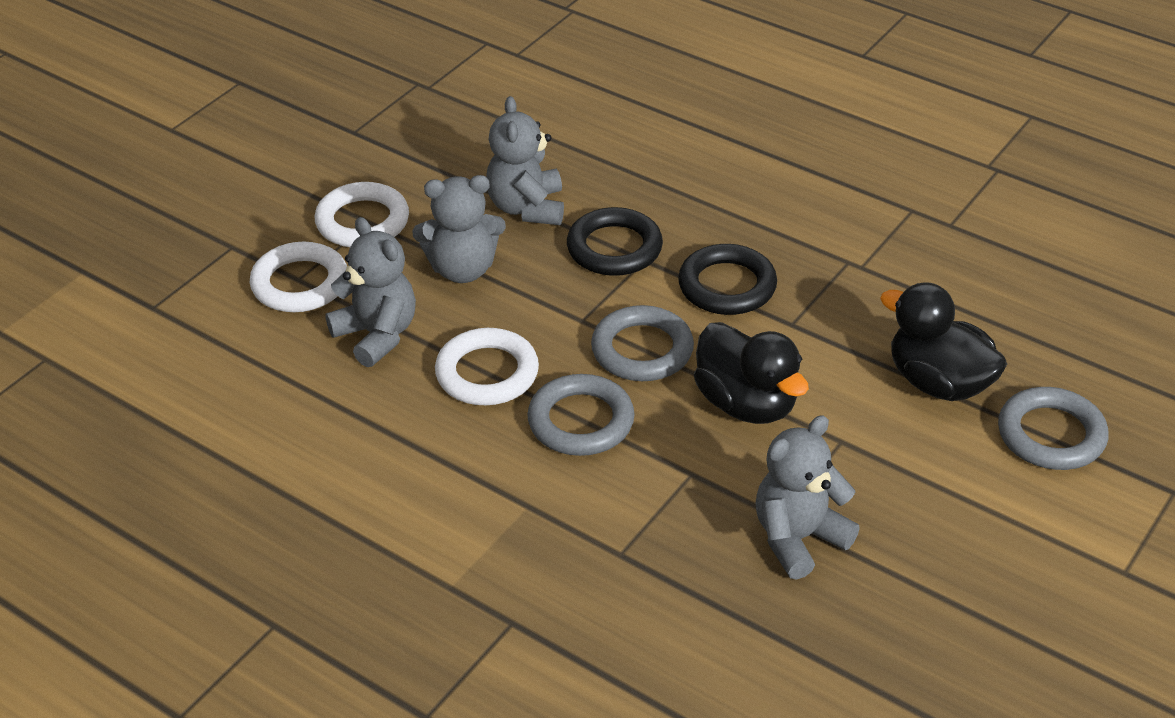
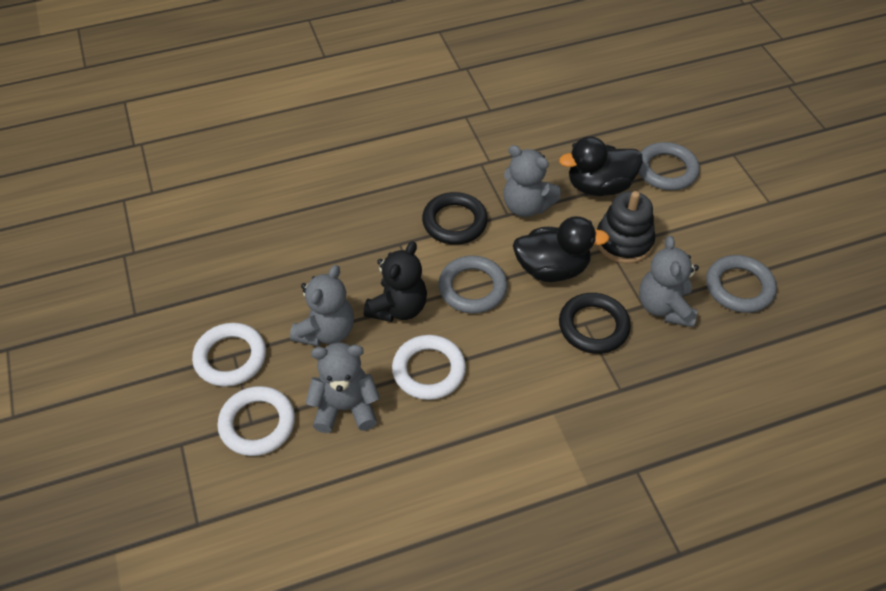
camera: 55 degrees left, 10 degrees up
grey teddy bear [486,96,564,225] -> grey teddy bear moved to [504,145,561,217]
grey ring [527,374,635,456] -> grey ring moved to [706,255,777,313]
black ring [567,207,663,276] -> black ring moved to [559,293,631,354]
none -> black teddy bear [364,241,427,322]
none -> black stacking toy [597,191,655,263]

